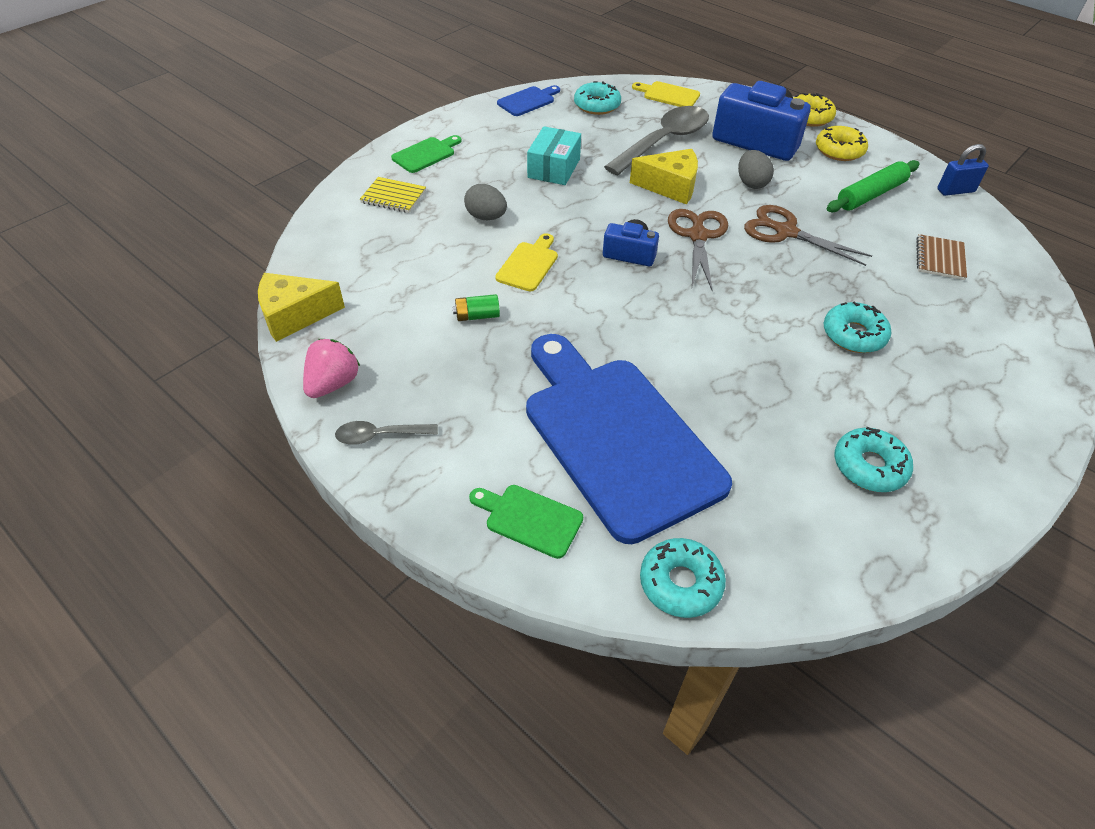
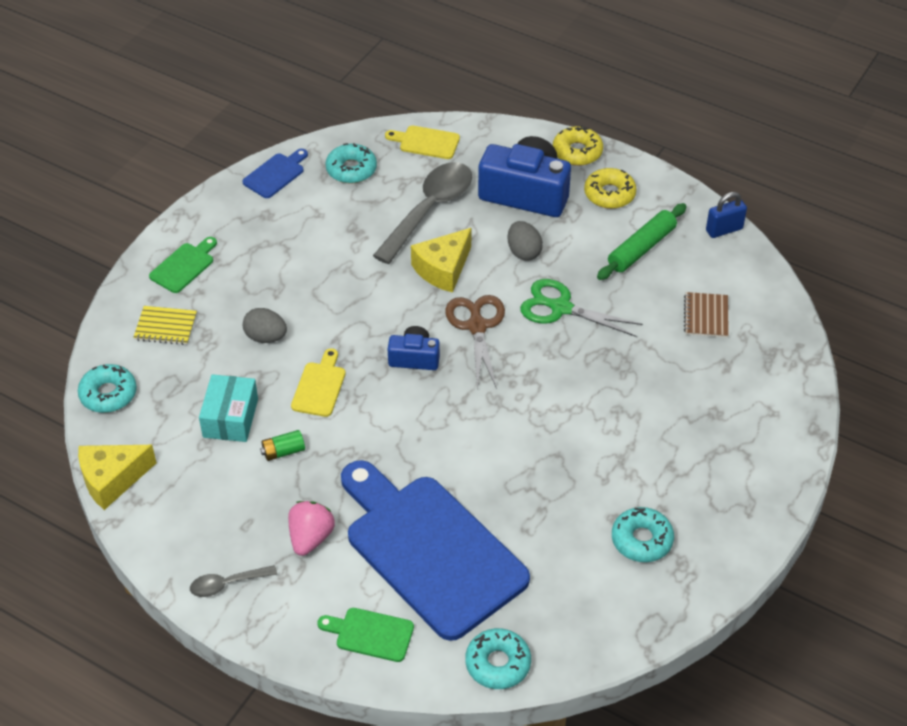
camera: 10 degrees left, 0 degrees up
pink strawberry [303,339,360,398] -> pink strawberry moved to [288,501,335,556]
turquoise box [527,126,581,185] -> turquoise box moved to [199,374,258,442]
yellow cheese [630,149,698,205] -> yellow cheese turned 135 degrees clockwise [411,228,472,293]
brown scissors [744,205,872,266] -> green scissors [520,279,643,337]
turquoise donut [824,301,891,353] -> turquoise donut moved to [78,364,137,413]

